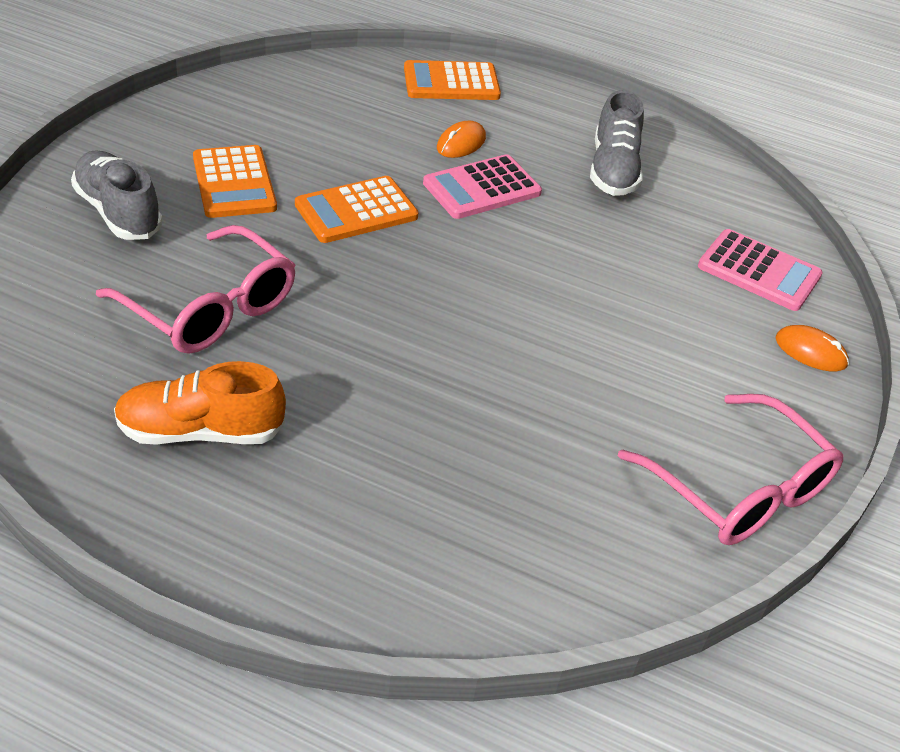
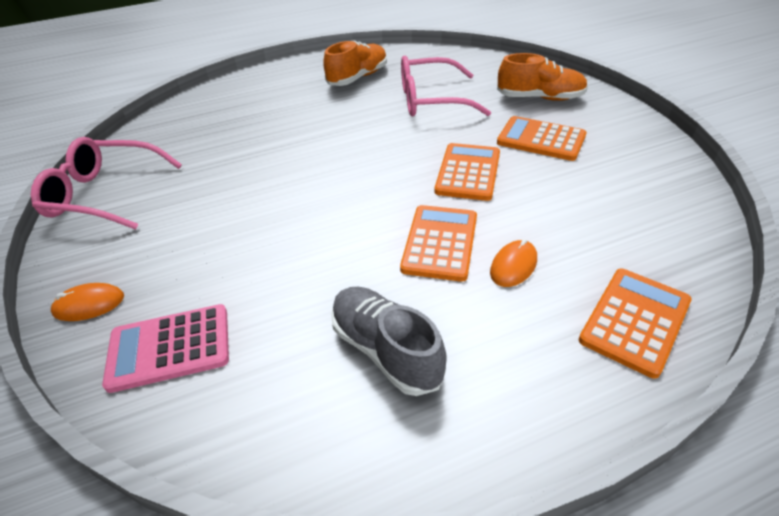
camera: 140 degrees right, 0 degrees up
grey shoe [71,150,163,240] -> orange shoe [497,53,588,101]
pink calculator [423,154,542,219] -> orange calculator [400,205,477,282]
orange mouse [437,121,486,158] -> orange mouse turned 45 degrees clockwise [490,239,537,287]

